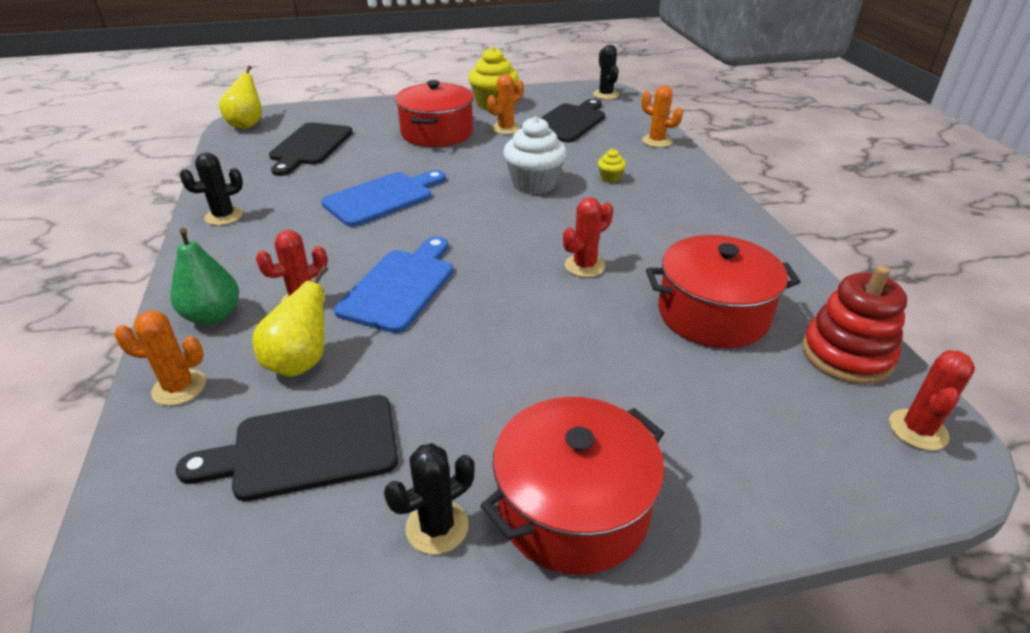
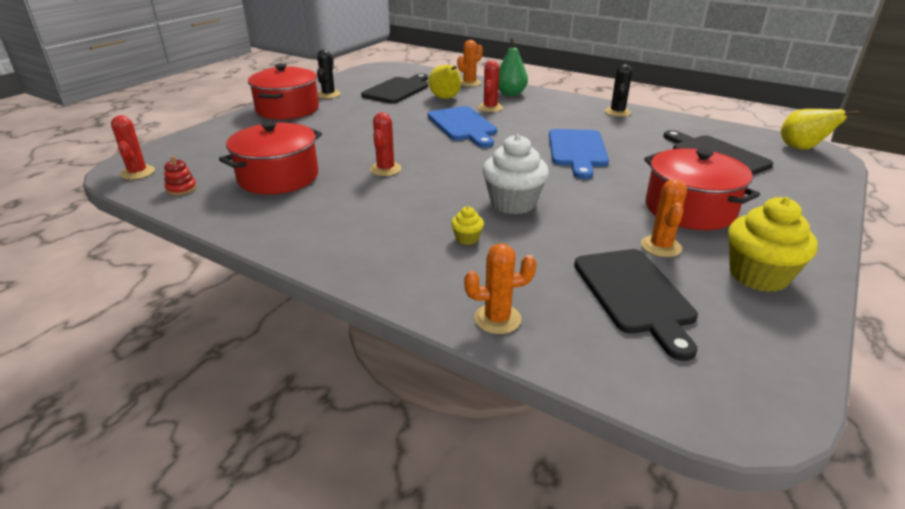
camera: 135 degrees right, 5 degrees down
black cactus [593,45,619,100] -> none
red stacking toy [802,265,907,384] -> red stacking toy [164,156,197,195], size x0.48

